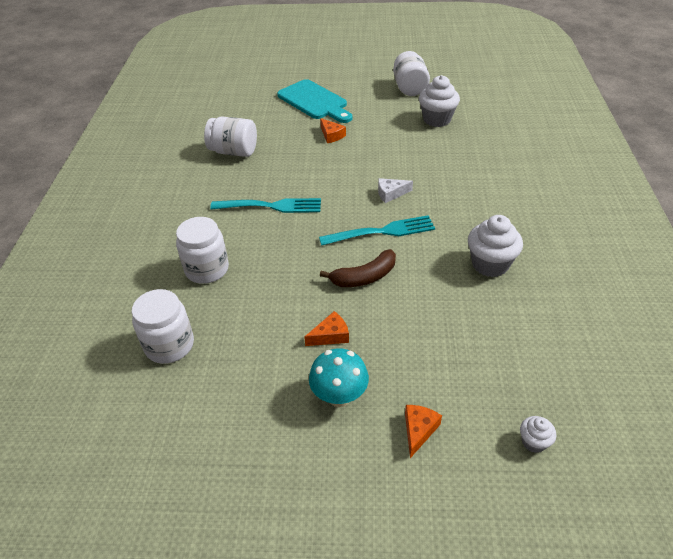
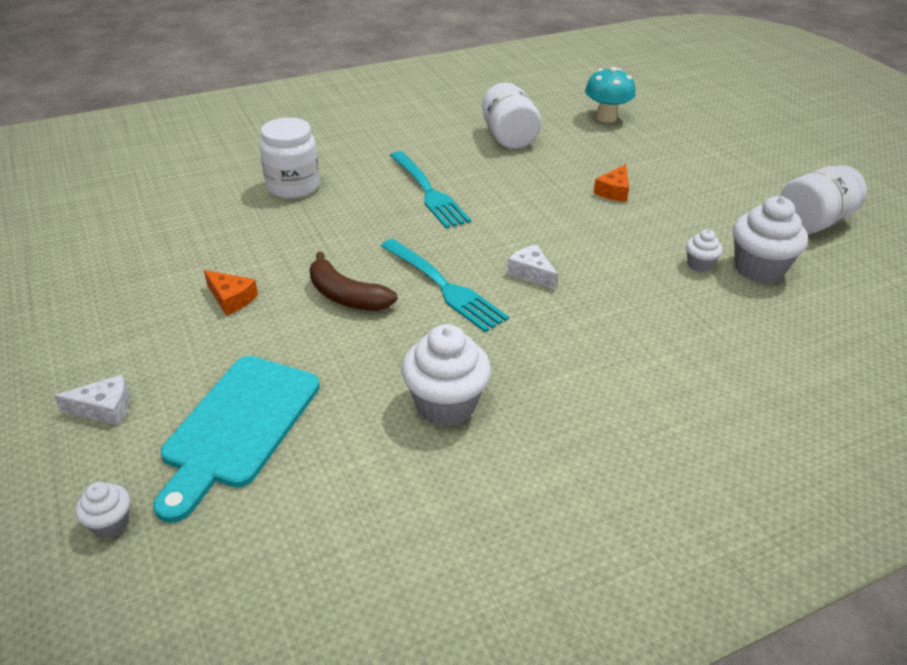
camera: 60 degrees right, 5 degrees down
white jar [132,289,194,364] -> none
turquoise cutting board [277,79,353,123] -> turquoise cutting board moved to [153,356,320,523]
turquoise mushroom [309,348,369,407] -> turquoise mushroom moved to [585,66,636,123]
orange cheese [405,405,442,458] -> white cheese [54,374,129,425]
none -> white cupcake [686,229,723,272]

